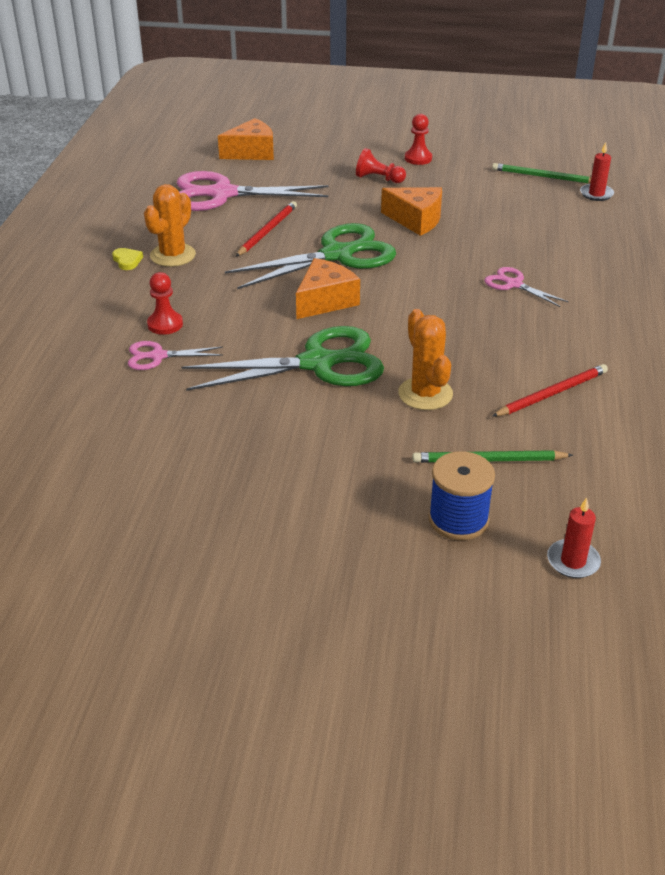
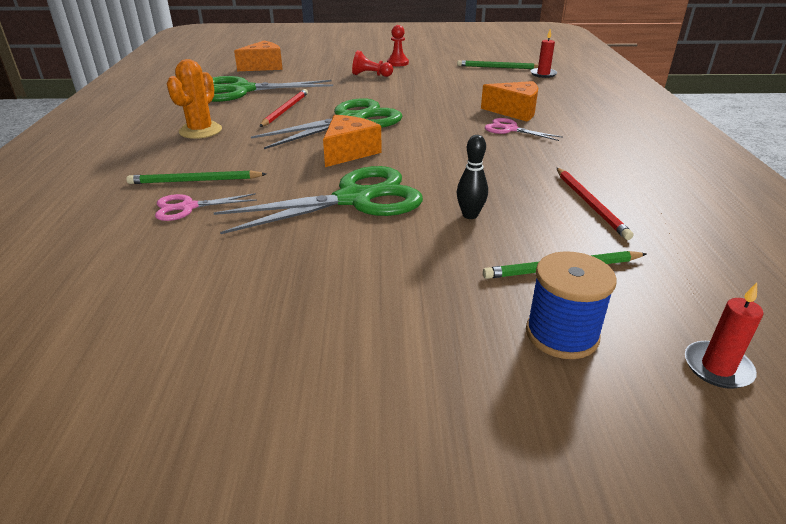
camera: 10 degrees left, 5 degrees down
yellow heart [112,248,143,270] -> none
red pawn [147,272,183,335] -> green pencil [126,170,266,184]
pink scissors [177,171,329,211] -> green scissors [211,76,333,102]
orange cheese [381,187,442,236] -> orange cheese moved to [481,81,538,121]
orange cactus [398,309,453,410] -> black bowling pin [457,135,488,219]
red pencil [492,364,608,417] -> red pencil turned 120 degrees clockwise [557,168,633,240]

